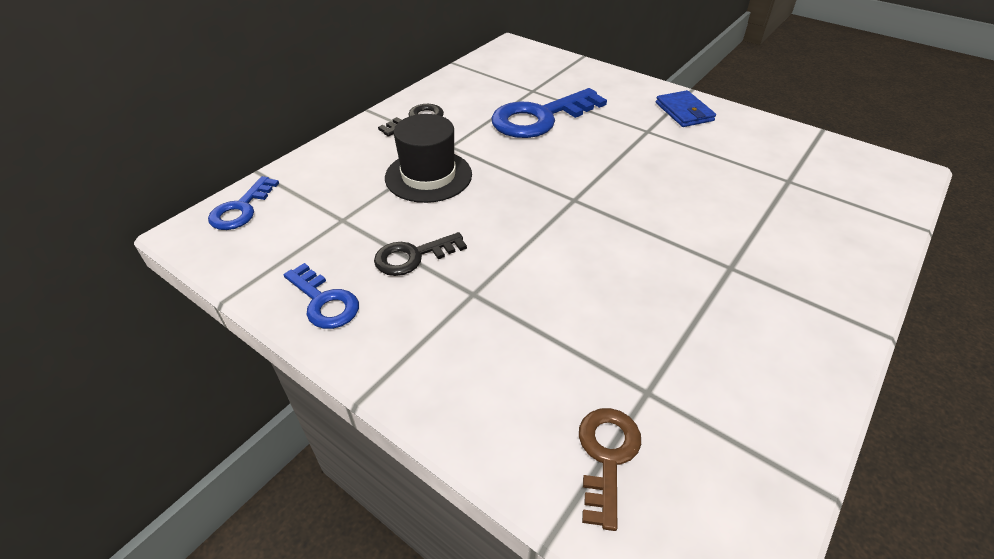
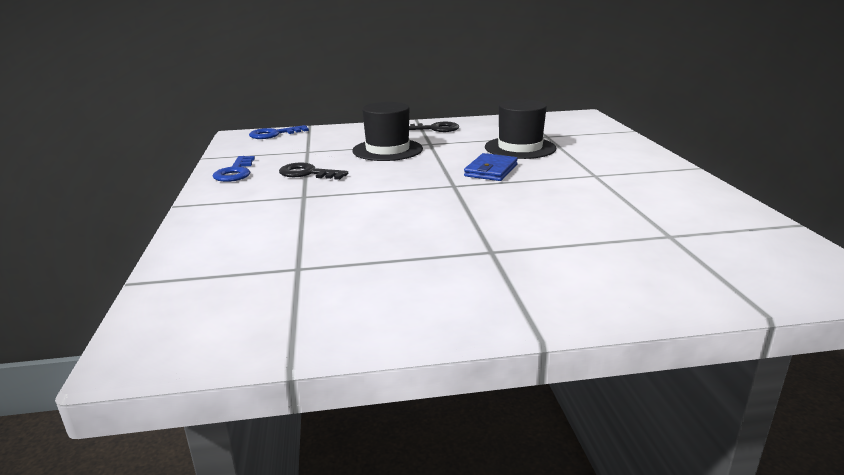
camera: 45 degrees right, 20 degrees down
blue key [491,88,607,138] -> black hat [485,99,556,159]
brown key [579,408,641,531] -> none
blue wallet [656,90,716,127] -> blue wallet moved to [464,153,518,181]

